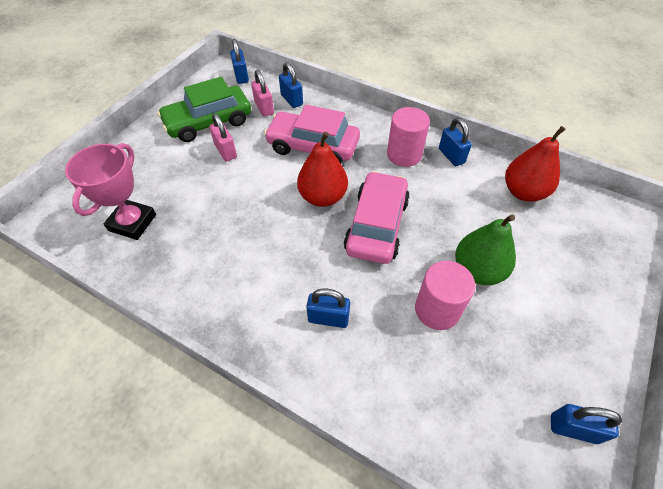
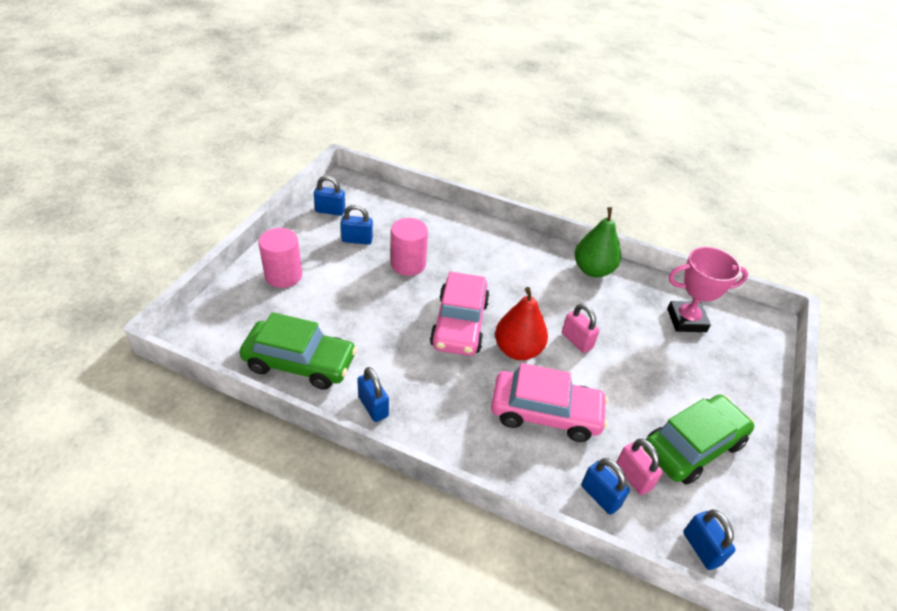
camera: 170 degrees right, 10 degrees down
pink trophy [65,143,156,240] -> pink trophy turned 75 degrees clockwise [667,247,748,332]
pink padlock [209,113,237,161] -> pink padlock moved to [562,303,600,353]
blue padlock [306,288,350,328] -> blue padlock moved to [341,204,373,245]
pink cylinder [387,107,430,167] -> pink cylinder moved to [258,228,302,288]
green pear [455,214,516,285] -> green pear moved to [575,207,621,278]
red pear [505,126,566,202] -> green car [239,312,357,390]

